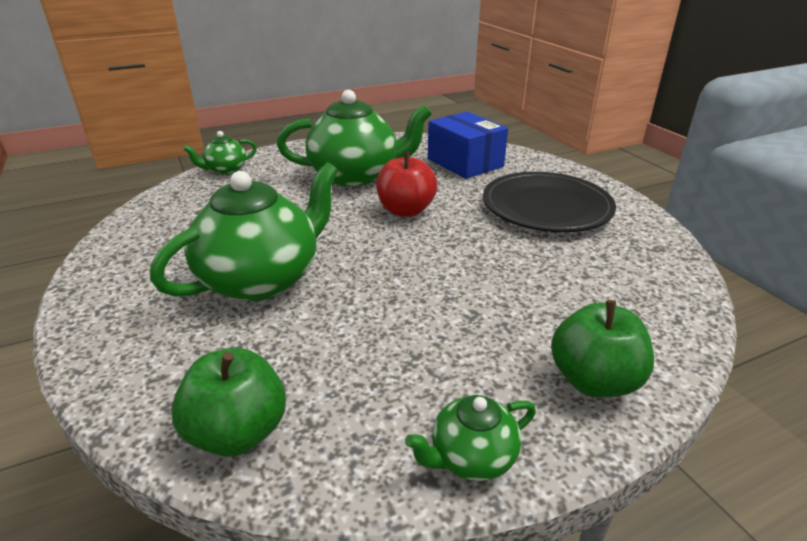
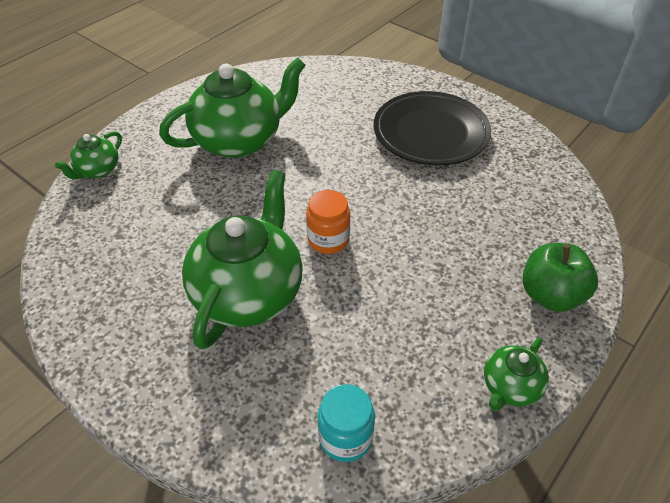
camera: 25 degrees left, 15 degrees up
green apple [171,348,286,457] -> turquoise jar [318,384,375,462]
red apple [376,151,437,217] -> none
blue box [428,112,508,179] -> none
none -> orange jar [306,190,350,254]

